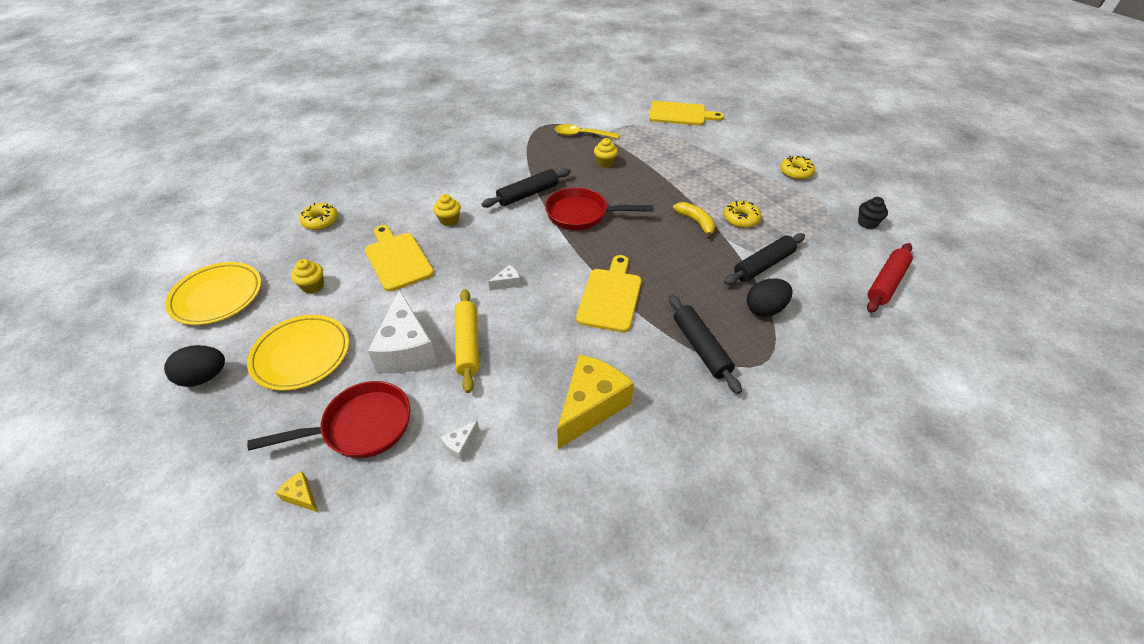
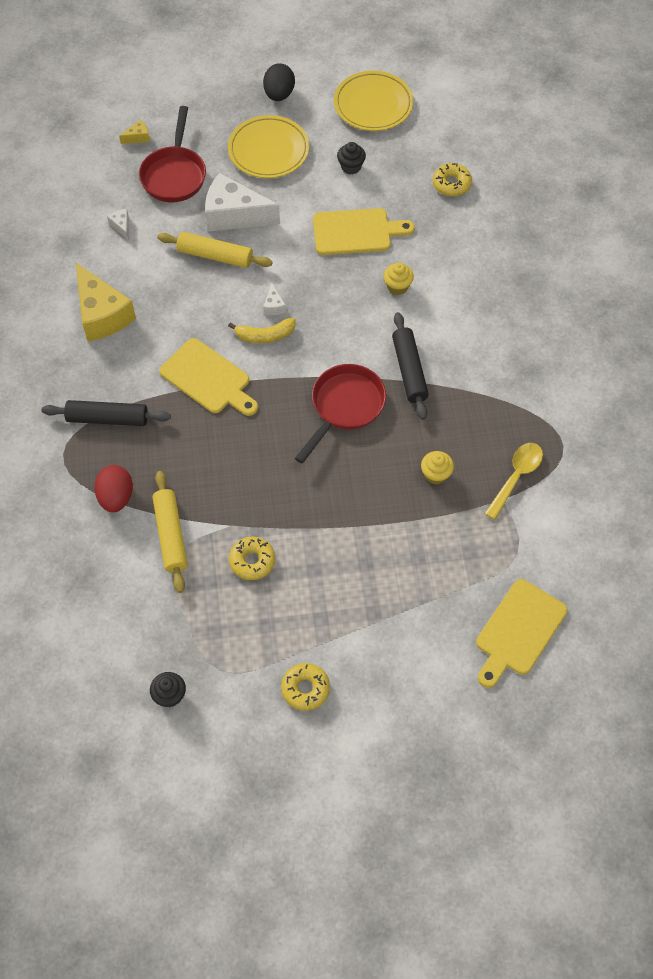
camera: 115 degrees right, 15 degrees up
yellow cupcake [291,259,324,294] -> black cupcake [337,142,366,175]
yellow banana [673,202,715,239] -> yellow banana moved to [228,318,296,343]
black rolling pin [724,233,805,285] -> yellow rolling pin [152,471,188,593]
black egg [747,279,793,317] -> red egg [94,465,133,512]
red rolling pin [867,243,913,313] -> none

